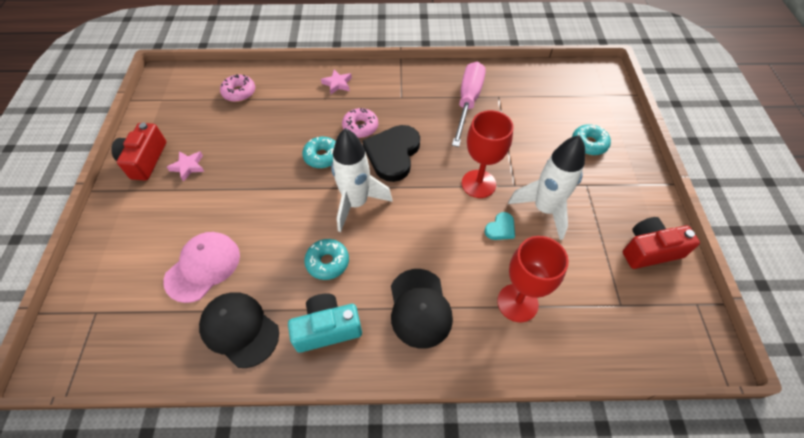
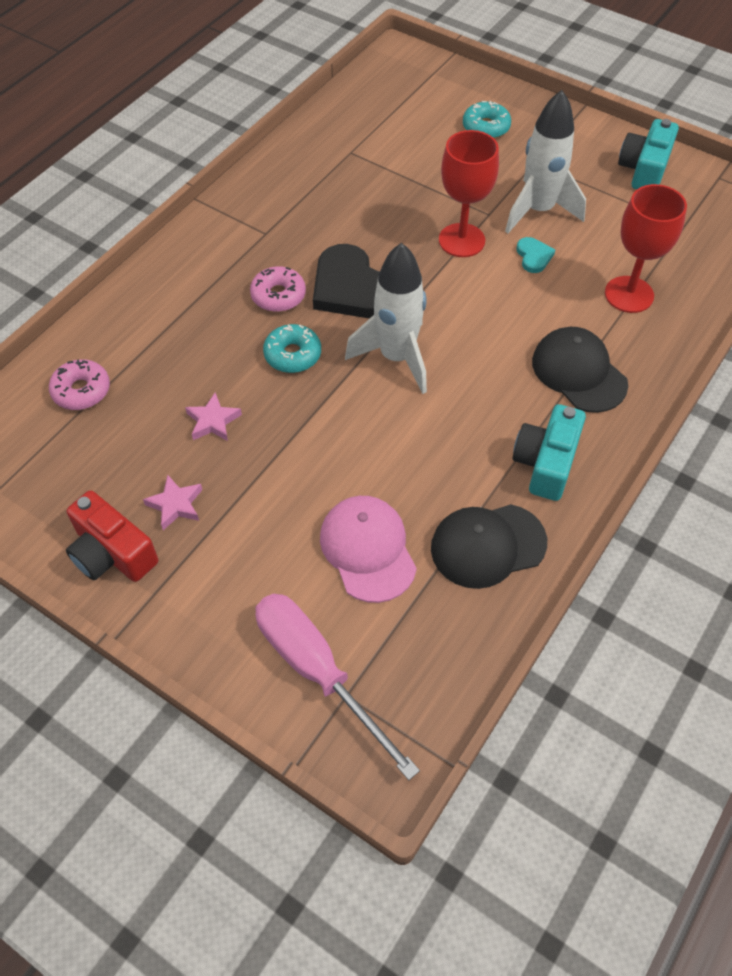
camera: 55 degrees left, 0 degrees up
turquoise donut [304,239,349,280] -> none
pink star [321,70,352,94] -> pink star moved to [185,393,242,441]
black cap [391,269,453,349] -> black cap turned 150 degrees counterclockwise [532,327,628,413]
pink screwdriver [452,61,486,147] -> pink screwdriver moved to [255,594,420,780]
red camera [623,217,700,269] -> turquoise camera [618,119,679,189]

